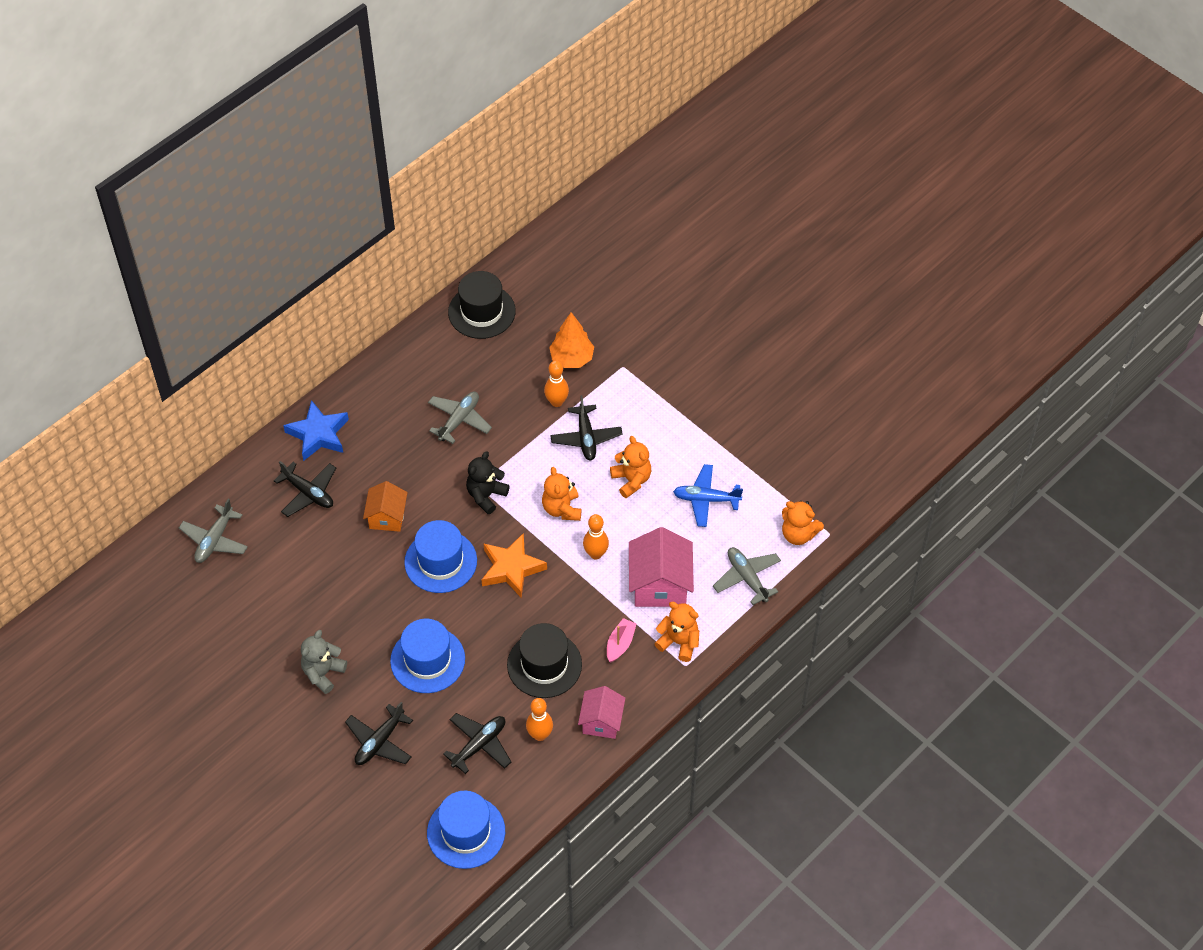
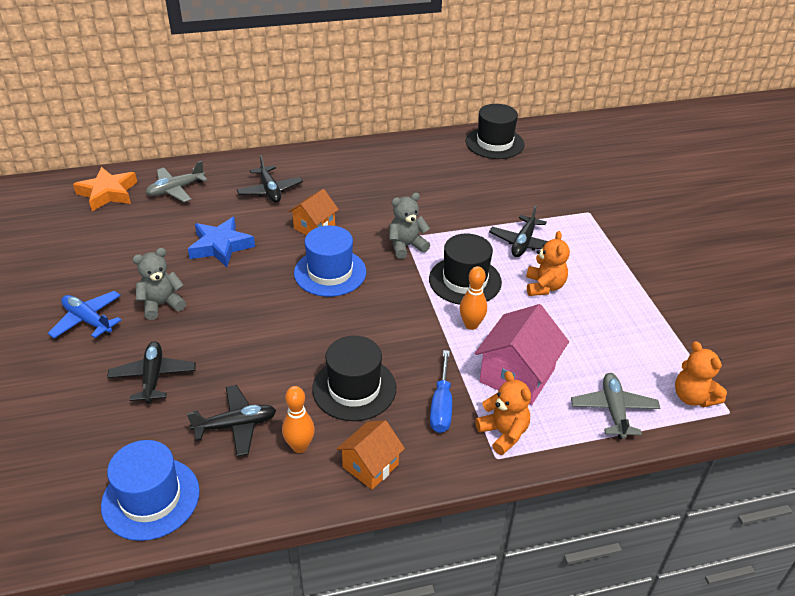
camera: 30 degrees right, 15 degrees down
blue star [283,400,349,461] -> blue star moved to [188,217,255,267]
black plane [345,702,413,765] -> black plane turned 105 degrees clockwise [107,341,196,404]
blue hat [390,619,465,693] -> none
grey plane [428,392,492,444] -> none
black teddy bear [466,451,510,514] -> grey teddy bear [389,193,430,259]
orange star [482,533,547,598] -> orange star moved to [73,167,137,211]
orange teddy bear [542,467,581,521] -> black hat [429,234,502,305]
orange bowling pin [544,360,569,407] -> none
orange tree [549,312,594,368] -> none
pink house [578,686,625,739] -> orange house [336,420,405,489]
pink boat [607,618,636,662] -> blue screwdriver [430,350,452,433]
blue plane [673,464,743,527] -> blue plane moved to [48,291,122,338]

